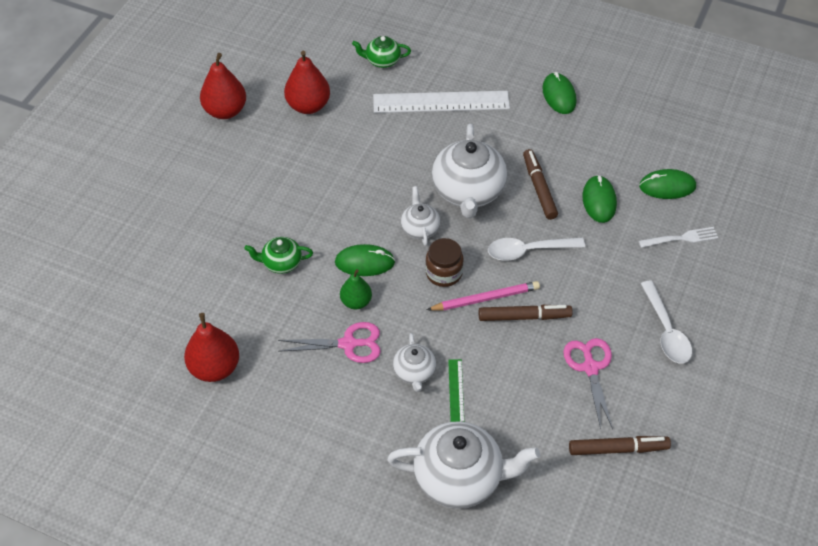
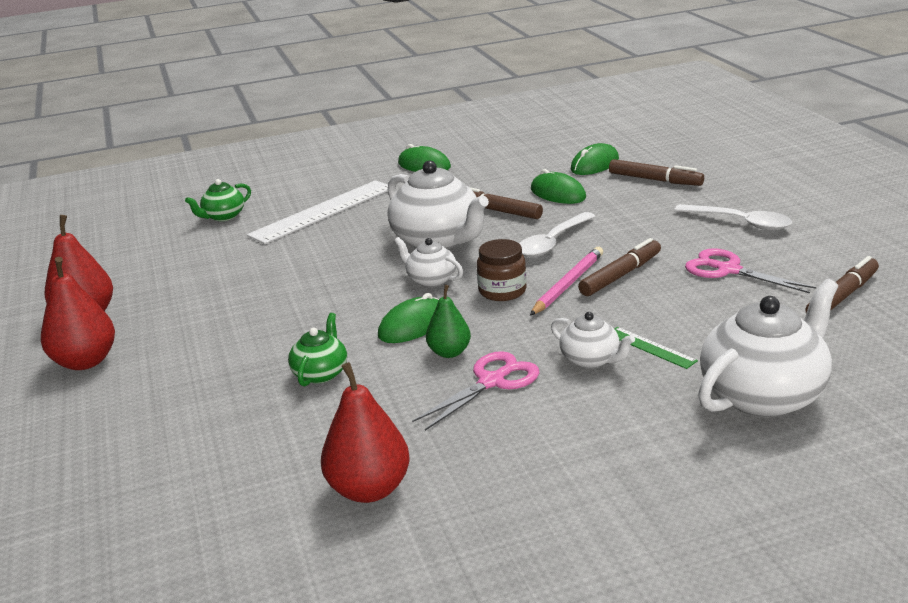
camera: 40 degrees left, 25 degrees down
green teapot [244,237,313,274] -> green teapot turned 150 degrees clockwise [288,313,347,387]
red pear [284,51,330,114] -> red pear moved to [41,257,115,370]
white fork [639,227,718,248] -> brown marker [609,159,704,186]

